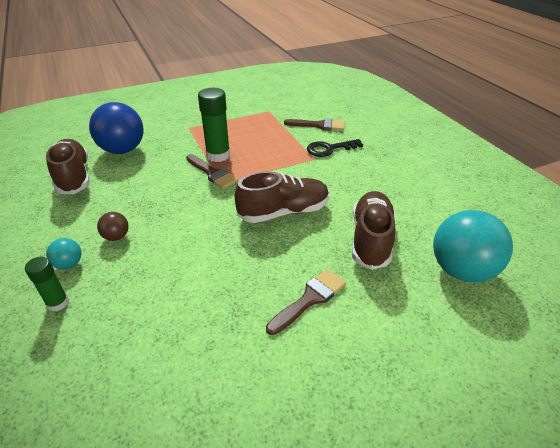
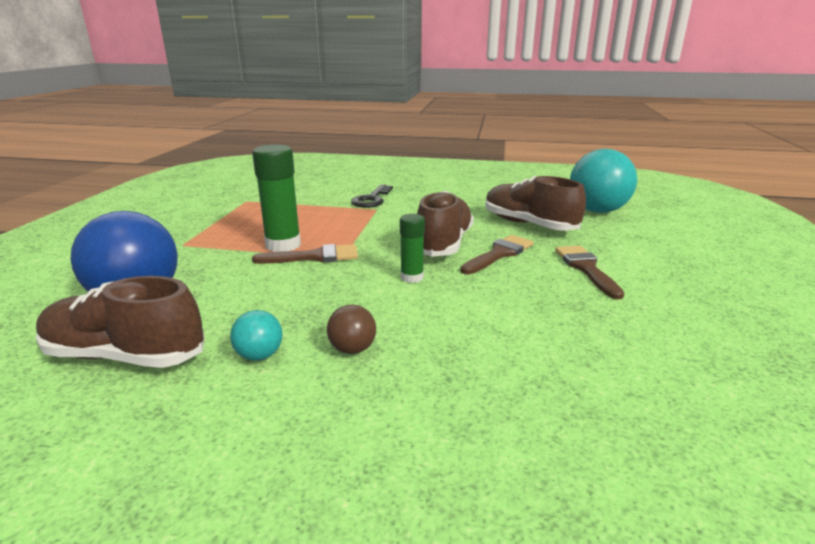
camera: 55 degrees left, 15 degrees down
green glue stick [25,257,69,312] -> green glue stick moved to [400,214,425,283]
turquoise ball [46,238,81,269] -> turquoise ball moved to [230,310,283,361]
brown brush [284,118,345,131] -> brown brush moved to [460,235,534,274]

